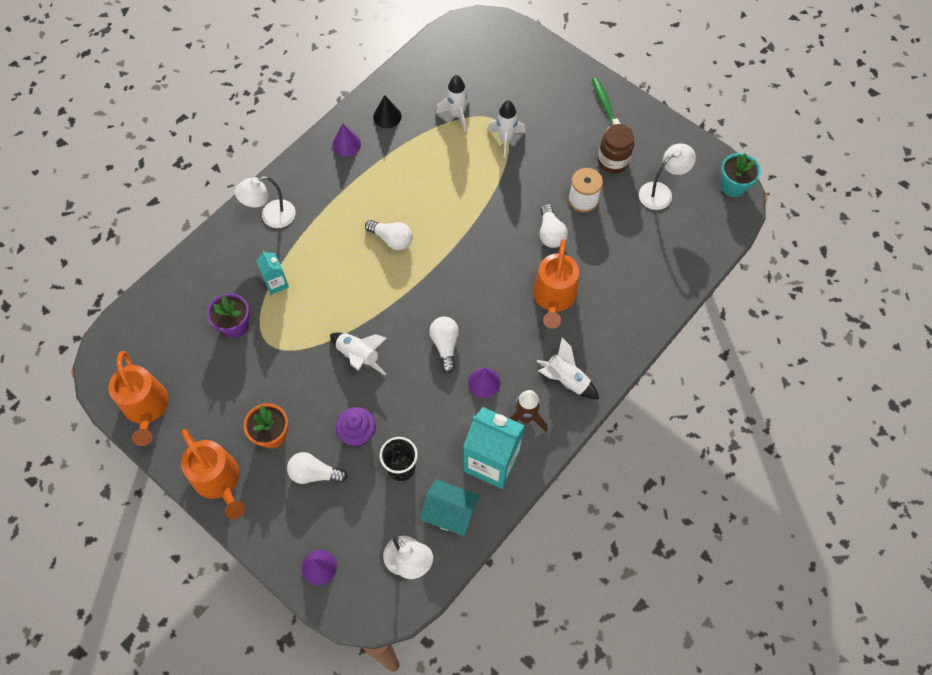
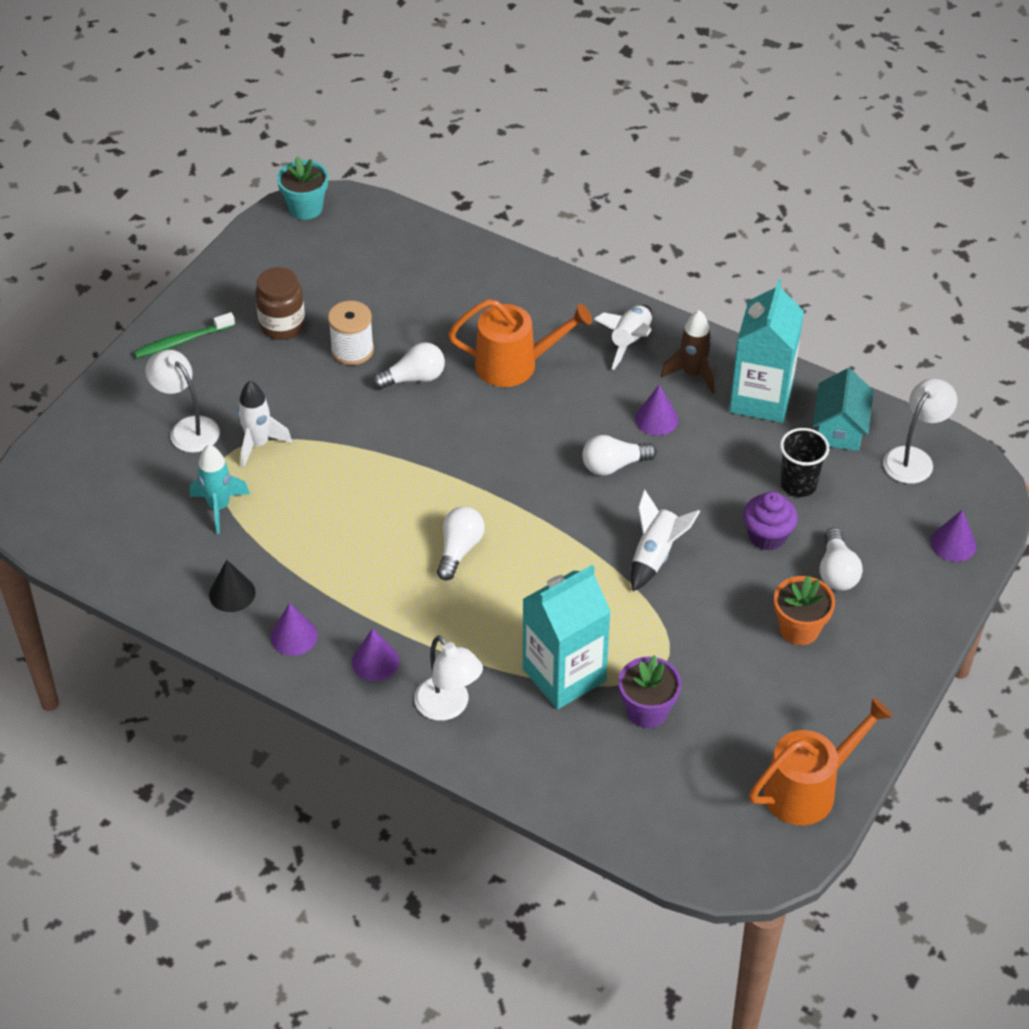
camera: 100 degrees left, 15 degrees down
orange watering can [181,429,245,519] -> none
turquoise carton [256,250,289,295] -> turquoise carton [522,565,611,709], size x1.99
white rocket [436,75,471,132] -> turquoise rocket [190,444,250,534]
white lamp [639,143,696,210] -> white lamp moved to [145,350,220,453]
none -> purple cone [352,628,399,681]

